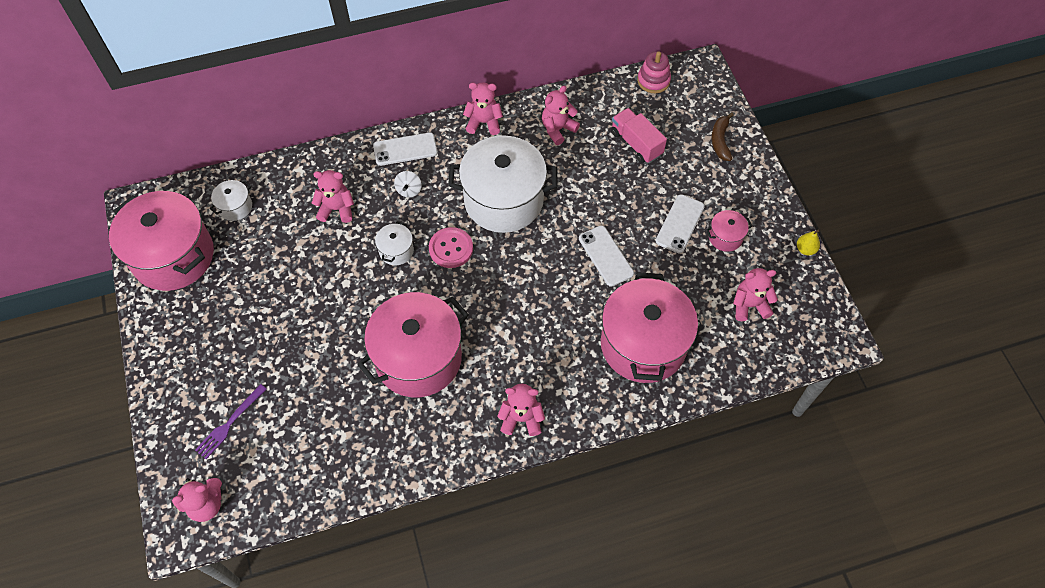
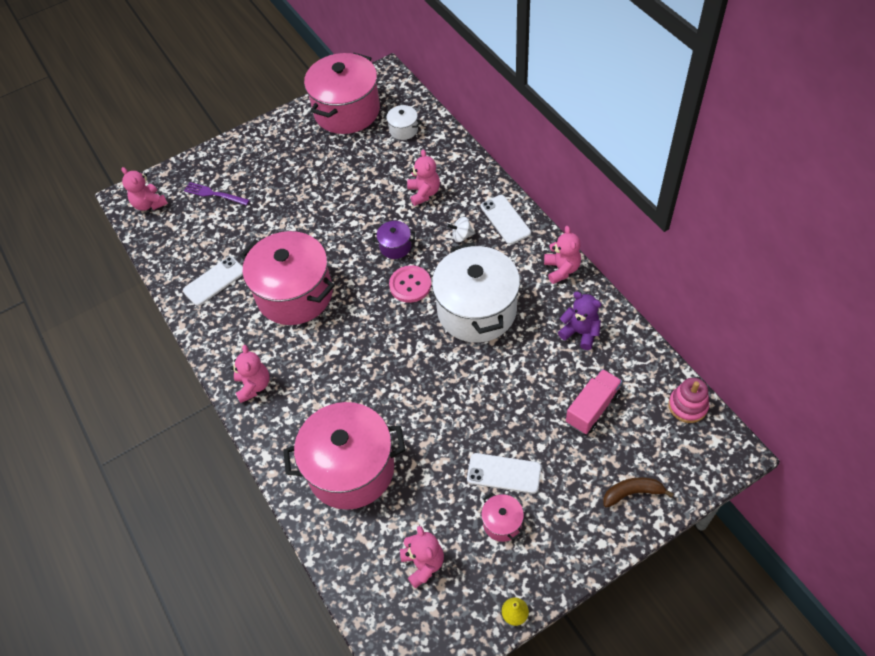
camera: 80 degrees right, 5 degrees down
white pot [375,222,414,265] -> purple pot [373,221,415,259]
pink teddy bear [542,85,580,145] -> purple teddy bear [558,292,601,350]
white phone [579,225,634,287] -> white phone moved to [183,256,243,306]

